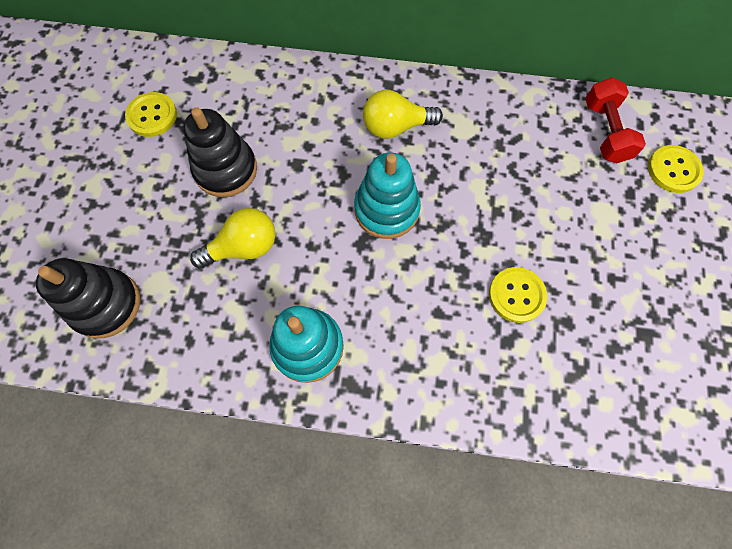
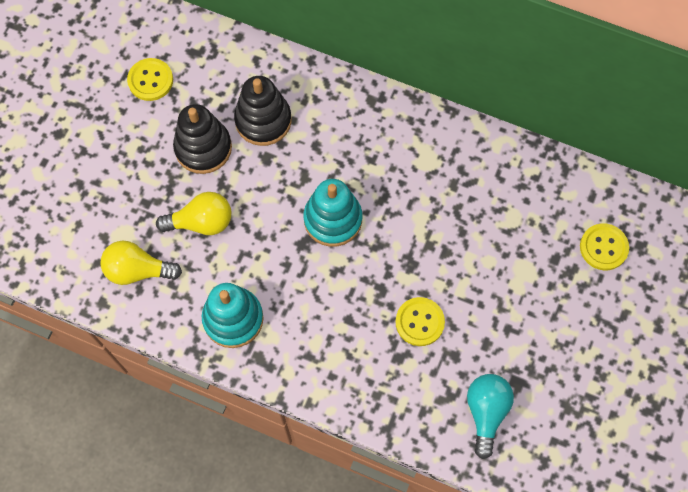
camera: 15 degrees right, 0 degrees up
black stacking toy [36,258,140,339] -> black stacking toy moved to [234,76,292,146]
yellow light bulb [363,90,443,139] -> yellow light bulb moved to [101,241,182,285]
red dumbbell [586,77,646,163] -> none
none -> turquoise light bulb [467,374,514,459]

